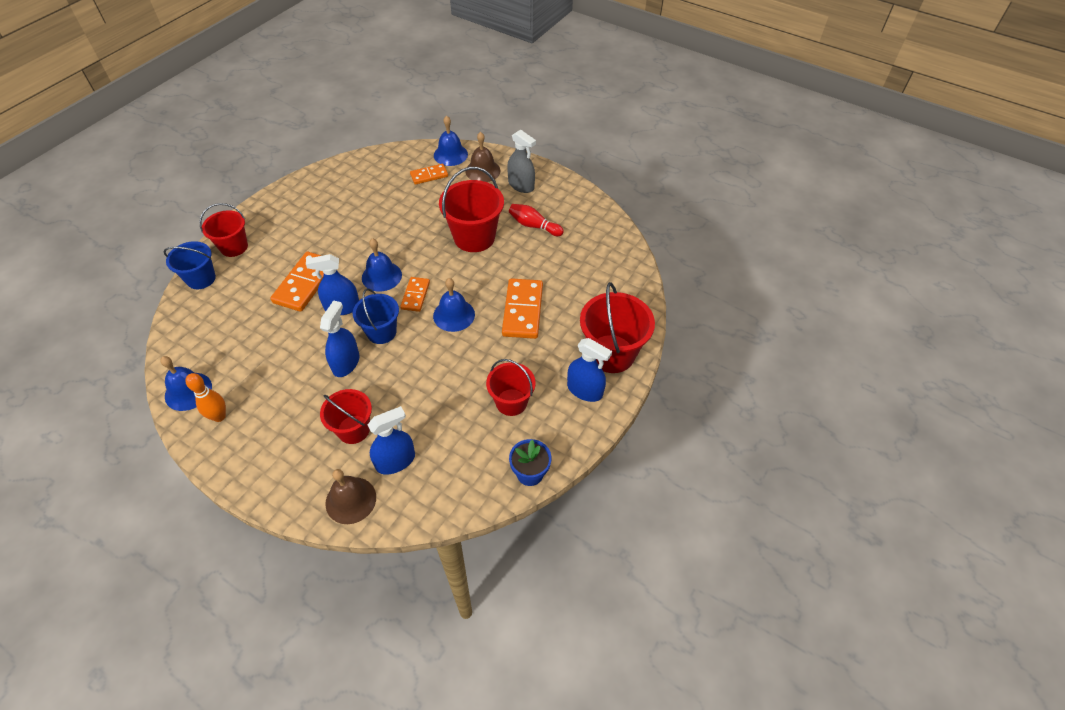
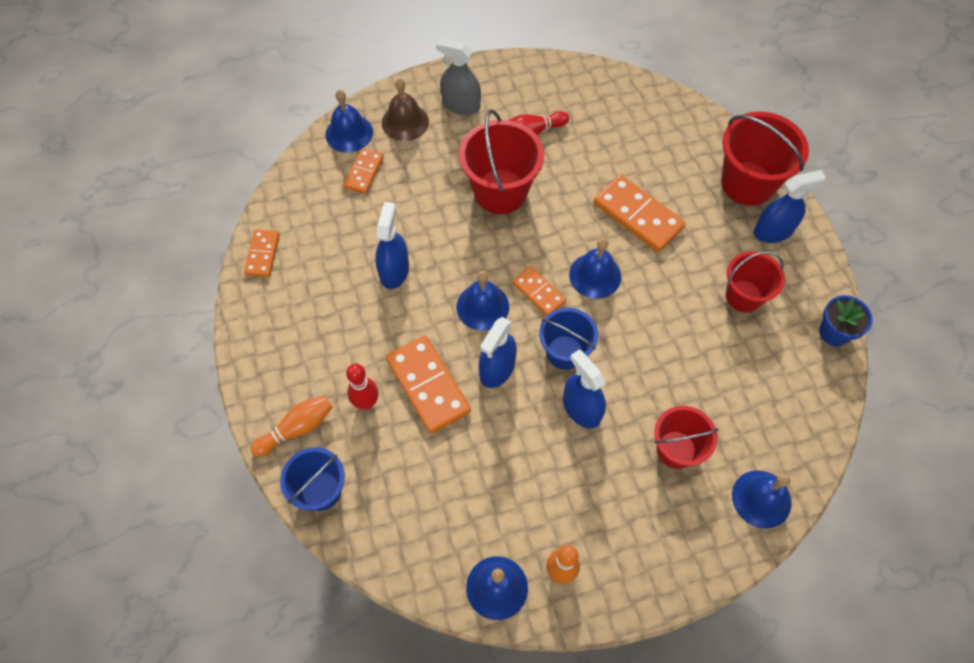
camera: 50 degrees left, 10 degrees up
red bucket [200,203,248,257] -> orange bowling pin [251,395,333,456]
brown bell [325,469,376,524] -> blue bell [732,470,792,529]
blue spray bottle [368,406,415,475] -> blue spray bottle moved to [375,202,409,289]
grey spray bottle [507,130,536,193] -> grey spray bottle turned 150 degrees counterclockwise [436,39,481,115]
none -> orange domino [244,229,280,277]
none -> red bowling pin [346,364,378,410]

